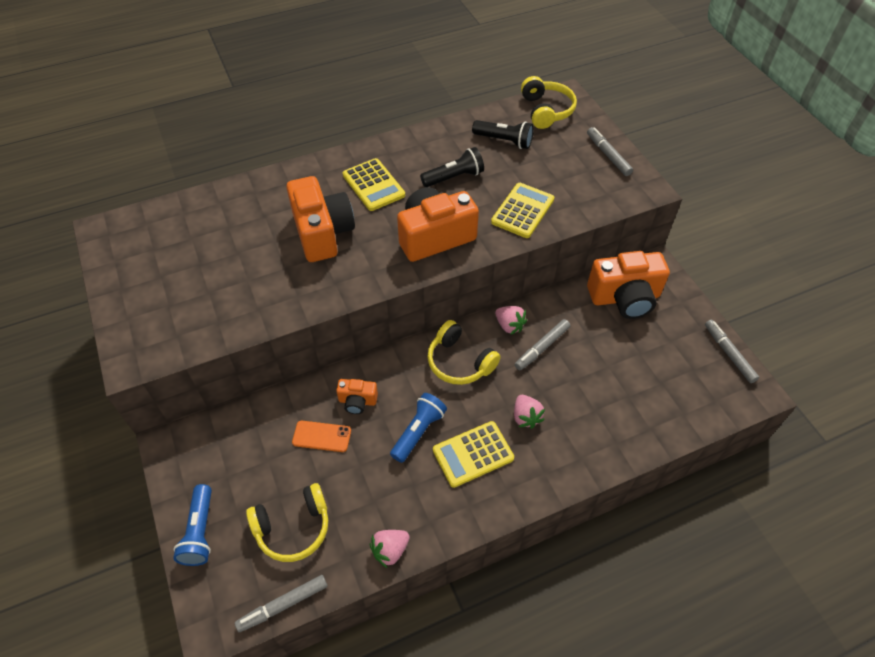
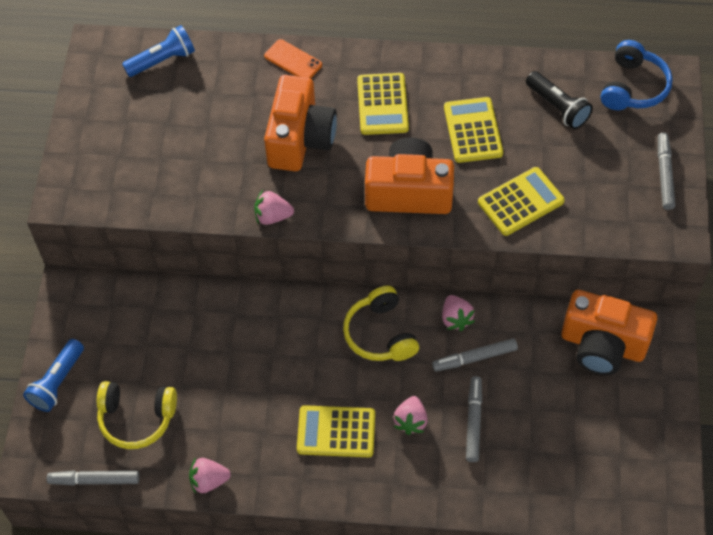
camera: 30 degrees right, 5 degrees up
orange phone [292,421,351,452] -> orange phone moved to [264,39,322,79]
orange camera [336,379,378,414] -> none
blue flashlight [390,393,447,463] -> blue flashlight moved to [122,25,195,77]
black flashlight [420,147,484,187] -> yellow calculator [444,97,503,163]
yellow headphones [521,76,577,129] -> blue headphones [601,40,673,110]
grey marker [705,320,759,383] -> grey marker moved to [466,376,482,462]
none -> pink strawberry [254,190,294,225]

